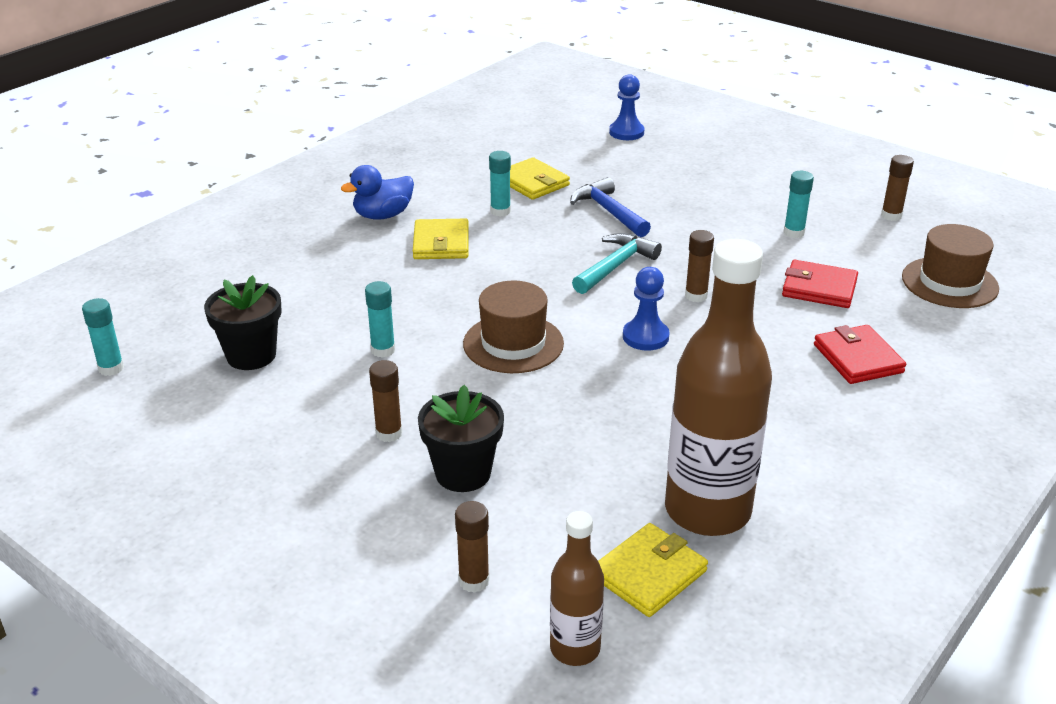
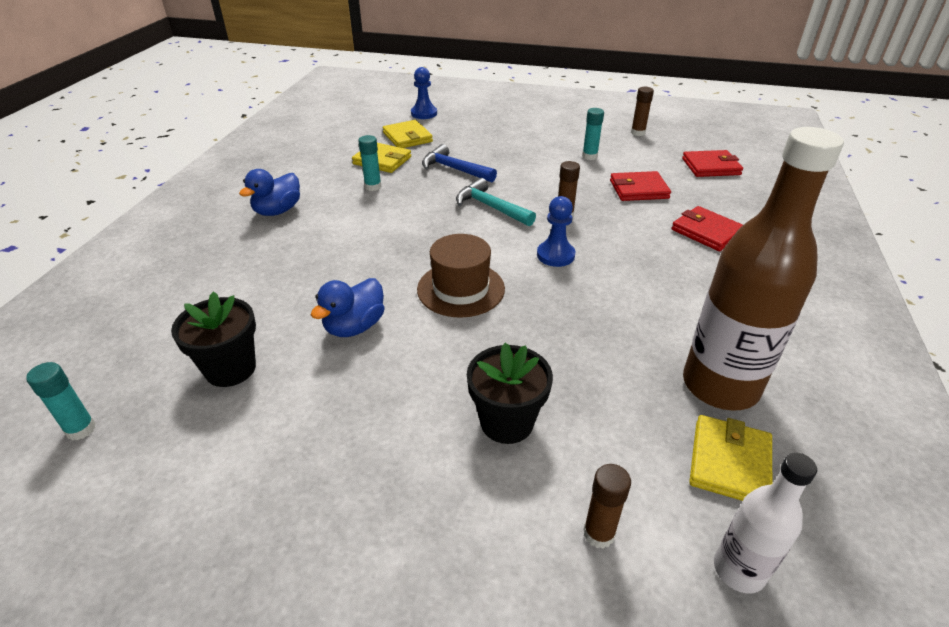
camera: 25 degrees left, 5 degrees up
turquoise glue stick [365,281,395,358] -> blue duck [311,278,385,337]
brown glue stick [369,360,402,442] -> none
yellow wallet [413,219,469,259] -> yellow wallet moved to [383,120,433,148]
brown bottle [550,511,604,666] -> white bottle [714,453,817,594]
turquoise hammer [572,233,662,294] -> turquoise hammer turned 60 degrees counterclockwise [456,178,536,226]
brown hat [902,224,999,308] -> red wallet [682,150,743,177]

